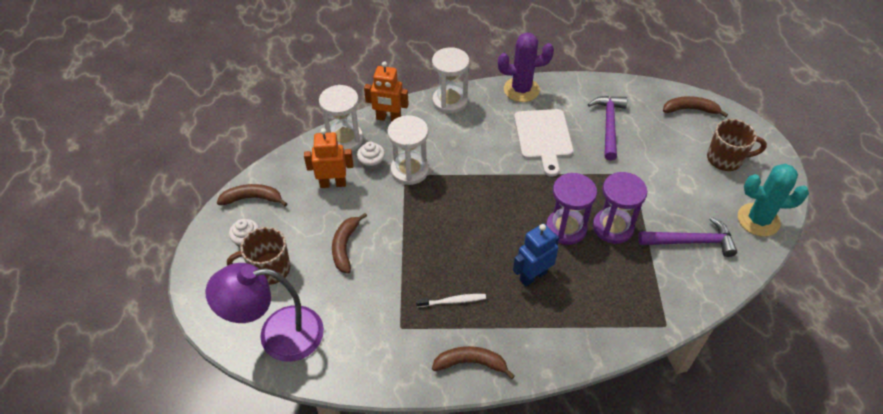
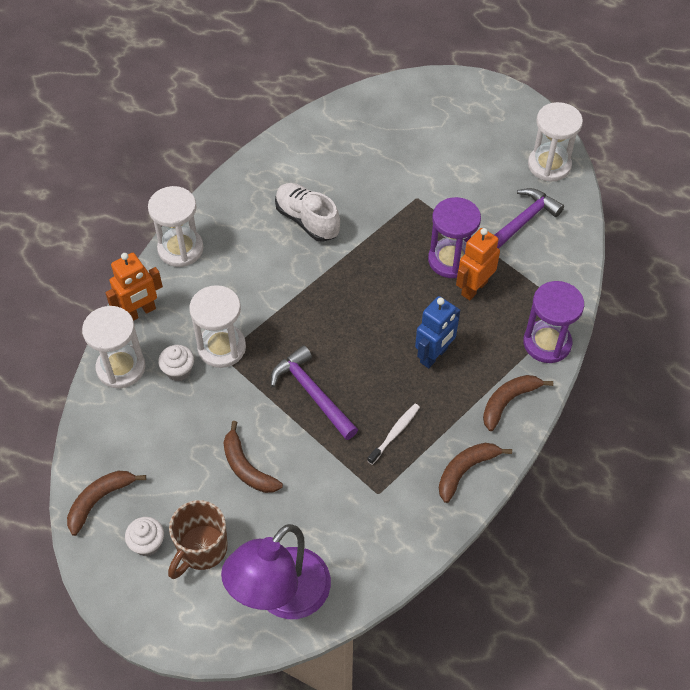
camera: 45 degrees left, 5 degrees up
orange robot [304,128,353,188] -> orange robot moved to [456,228,500,300]
purple cactus [498,32,554,102] -> none
blue robot [513,224,559,286] -> blue robot turned 150 degrees counterclockwise [415,296,460,368]
white cutting board [514,109,573,177] -> white shoe [275,183,340,242]
purple hourglass [546,173,597,245] -> purple hourglass moved to [523,281,584,363]
purple hammer [588,96,627,161] -> purple hammer moved to [271,345,358,440]
brown banana [663,96,728,117] -> brown banana moved to [483,375,553,431]
brown mug [707,119,767,171] -> none
turquoise cactus [738,164,809,237] -> white hourglass [528,102,583,181]

